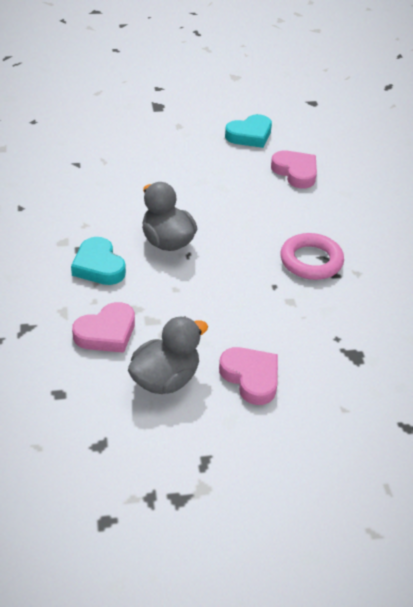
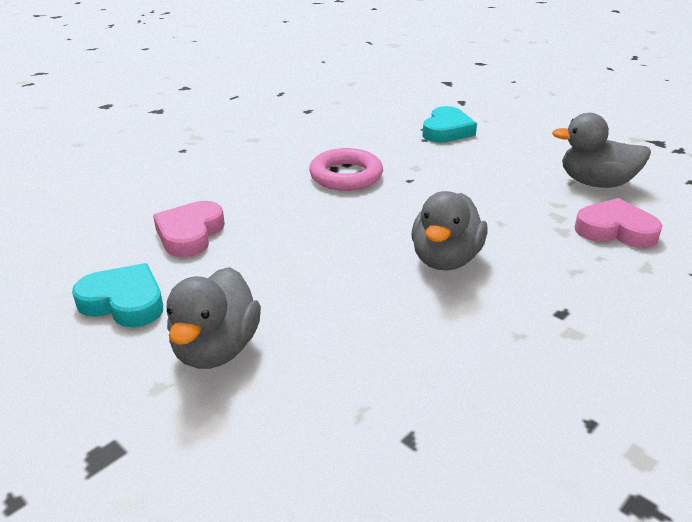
camera: 125 degrees left, 10 degrees down
turquoise heart [71,237,126,285] -> turquoise heart moved to [422,106,477,143]
pink heart [219,347,278,405] -> none
none -> grey duck [167,267,261,369]

